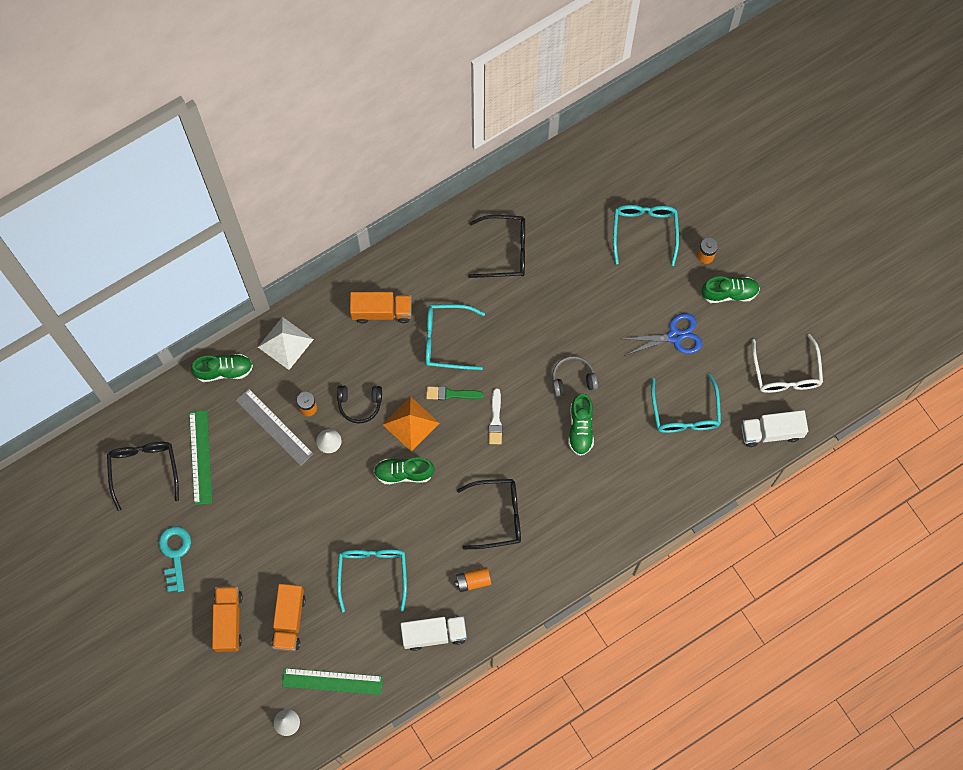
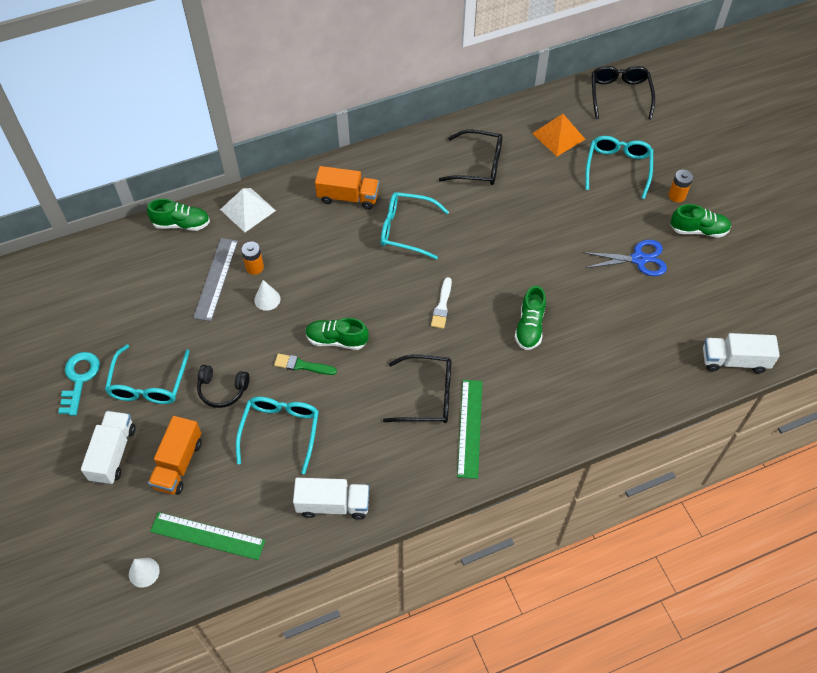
camera: 10 degrees right, 15 degrees down
black glasses [107,442,179,511] -> black glasses moved to [592,66,655,119]
green ruler [189,410,212,505] -> green ruler moved to [457,380,482,479]
orange truck [212,586,243,652] -> white truck [81,411,136,485]
grey ruler [236,388,314,466] -> grey ruler turned 45 degrees clockwise [193,238,238,321]
black headphones [337,385,382,424] -> black headphones moved to [197,365,250,408]
orange pyramid [382,396,439,452] -> orange pyramid moved to [532,114,585,156]
green brush [426,386,484,400] -> green brush moved to [274,354,337,375]
orange battery [455,567,491,592] -> none
grey headphones [552,356,598,397] -> none
turquoise glasses [651,374,721,433] -> turquoise glasses moved to [105,344,190,404]
white glasses [752,334,823,393] -> none

